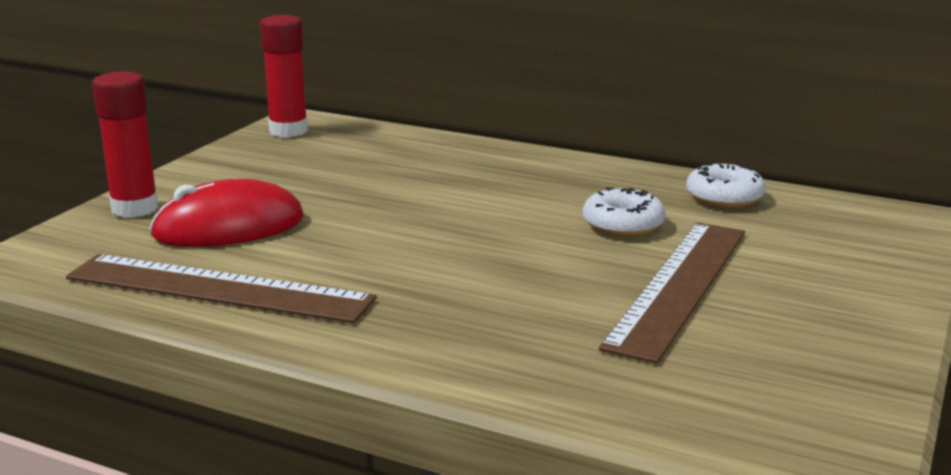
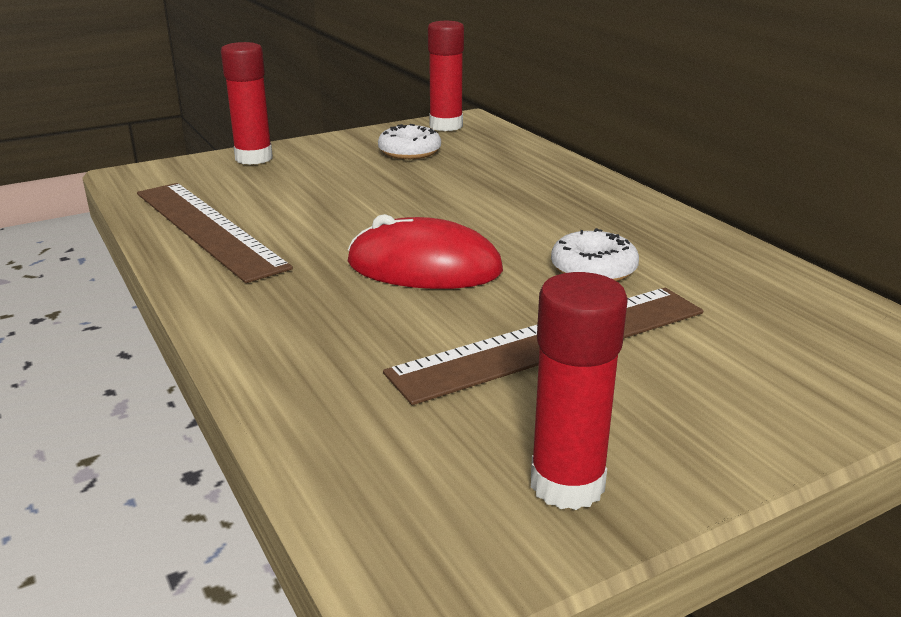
camera: 35 degrees right, 5 degrees up
red mouse [149,179,304,247] -> red mouse moved to [348,214,503,289]
white donut [686,164,766,208] -> white donut moved to [378,124,441,159]
none -> red glue stick [531,272,628,510]

